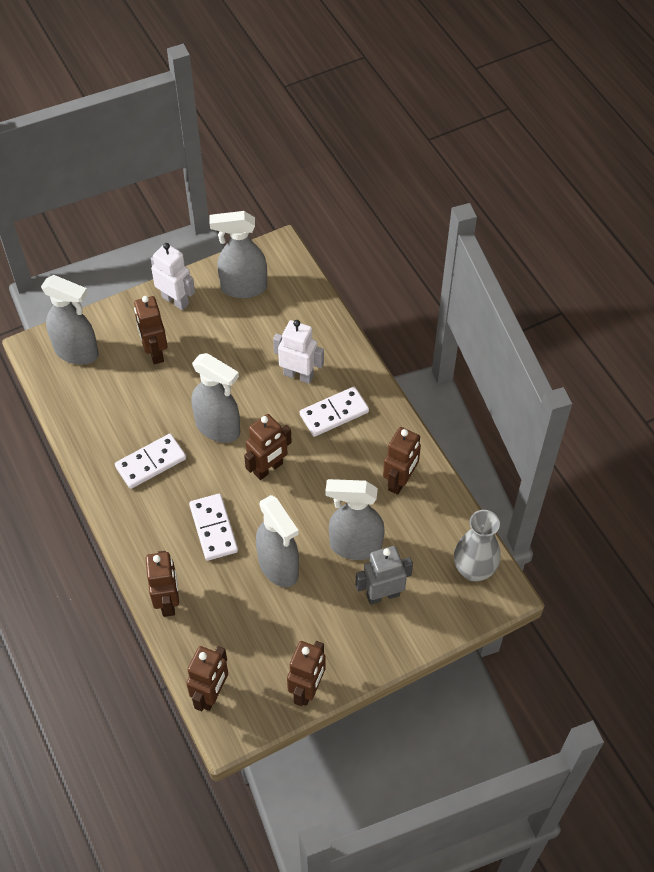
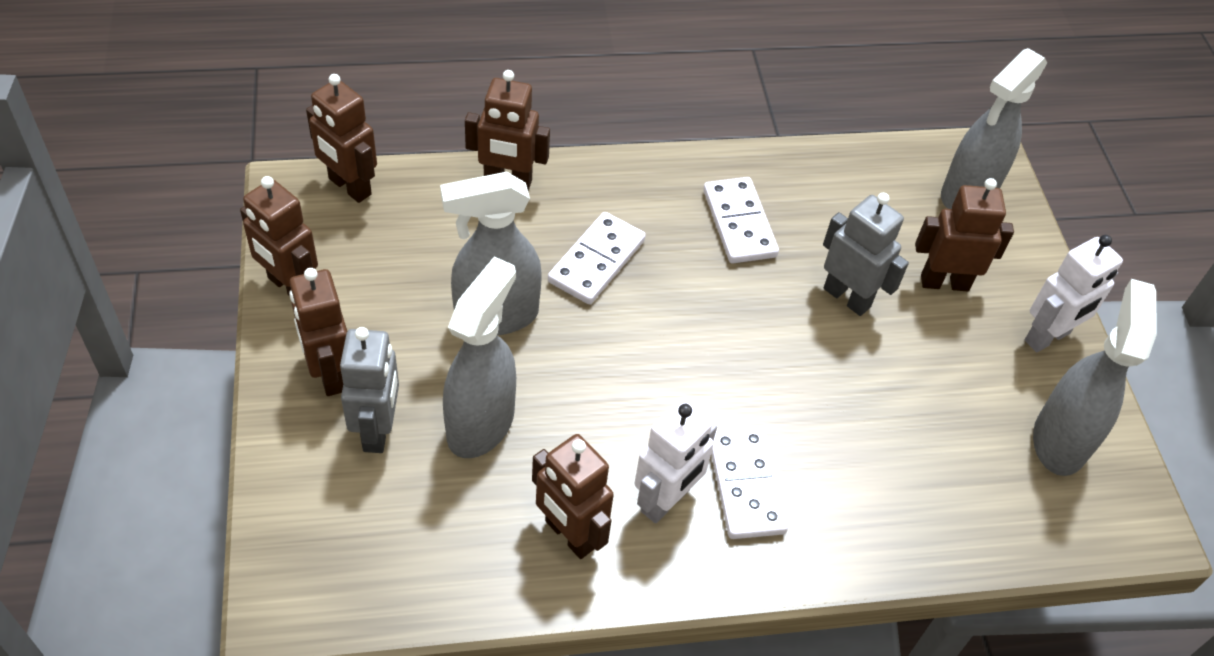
camera: 105 degrees right, 5 degrees down
white domino [189,494,238,561] -> white domino turned 60 degrees counterclockwise [548,212,646,304]
grey spray bottle [191,353,240,443] -> none
brown robot [244,414,292,480] -> brown robot moved to [289,268,347,396]
white robot [273,320,324,384] -> white robot moved to [635,400,717,523]
grey vase [454,510,501,582] -> none
none -> grey robot [823,193,909,316]

